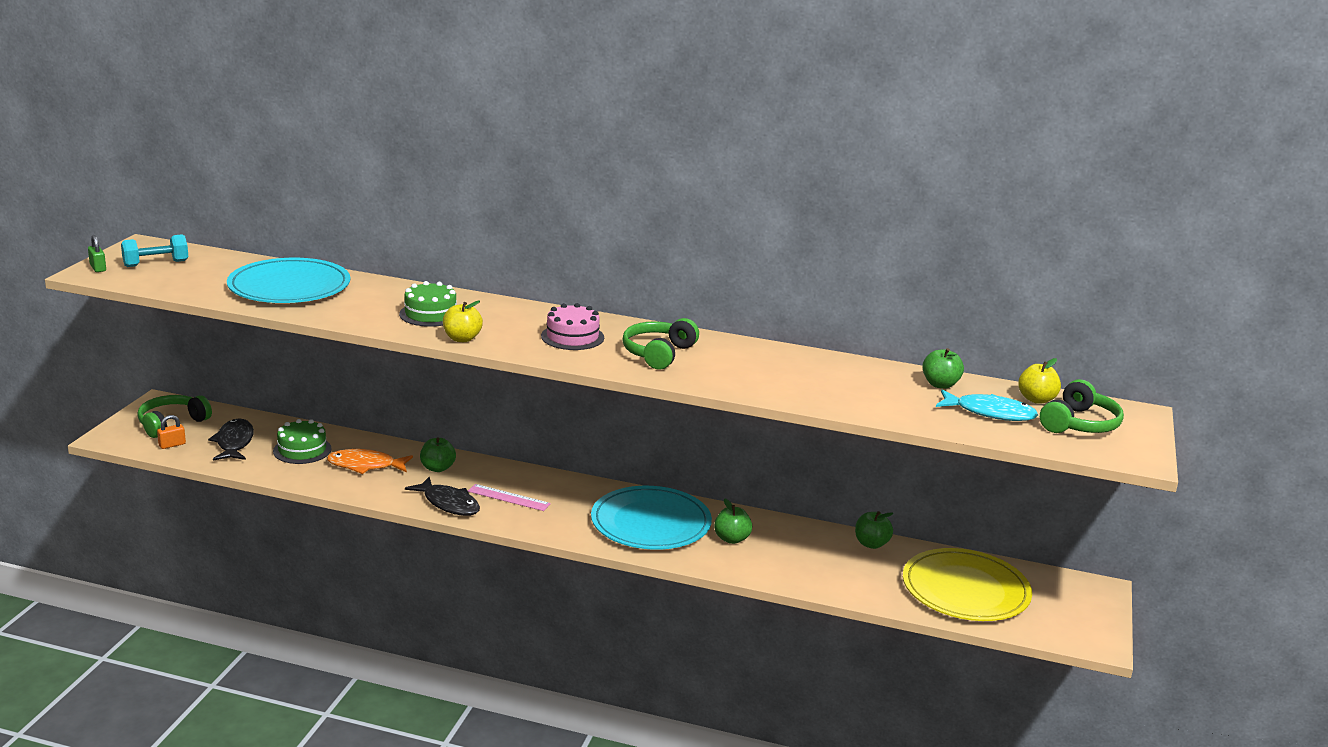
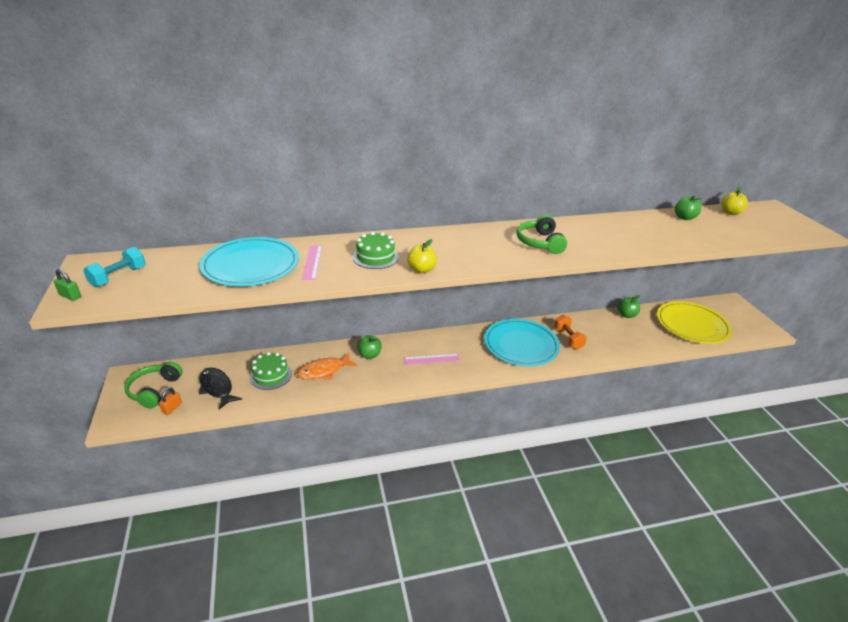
camera: 30 degrees left, 10 degrees up
black fish [405,477,480,516] -> none
pink cake [541,303,604,350] -> none
green apple [714,499,752,544] -> orange dumbbell [554,315,587,350]
turquoise fish [936,390,1038,421] -> none
green headphones [1040,379,1124,433] -> none
none -> pink ruler [302,245,322,280]

